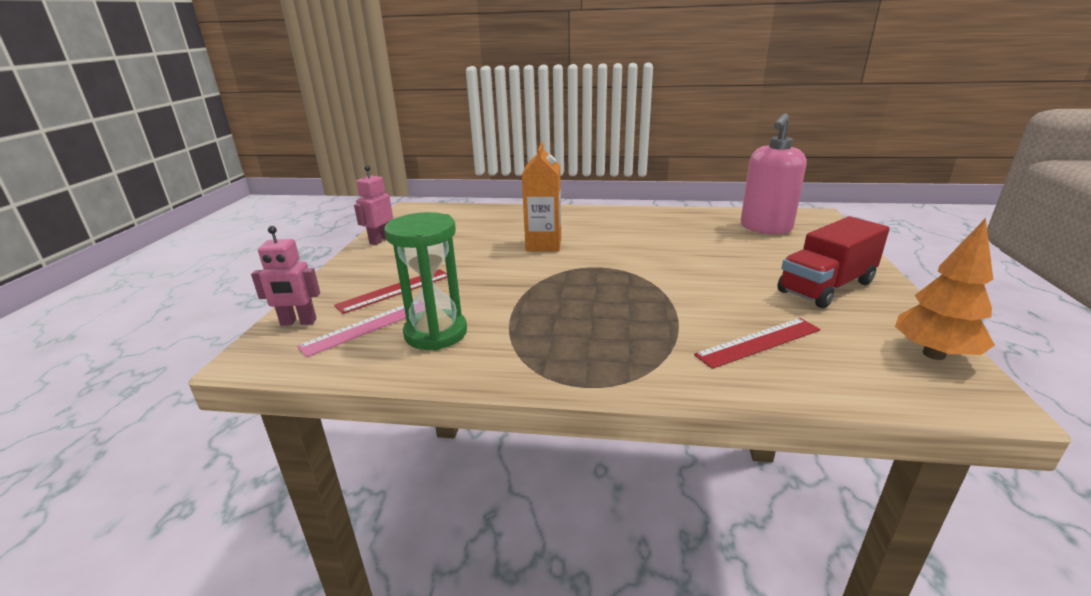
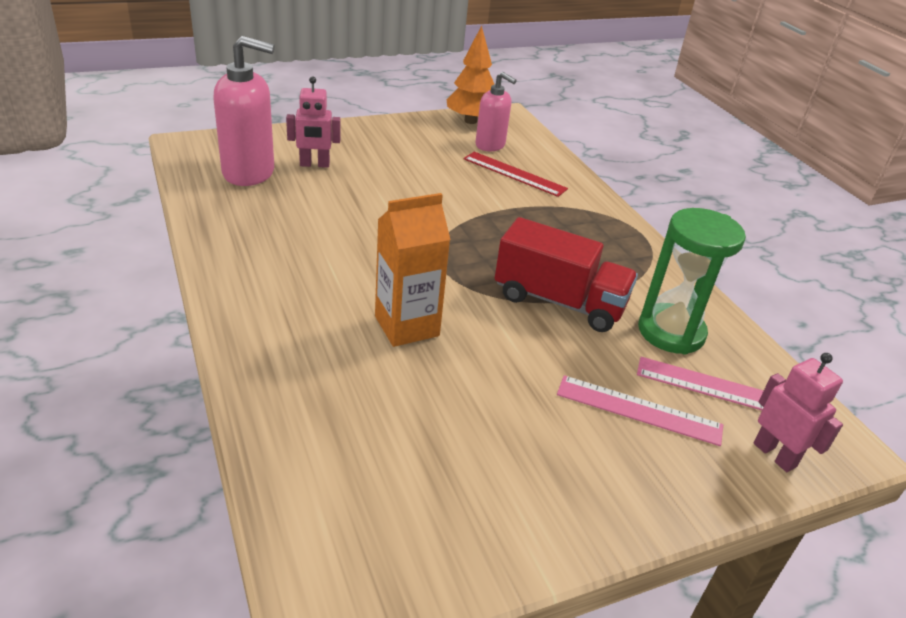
camera: 125 degrees left, 10 degrees up
red ruler [334,269,447,314] -> pink ruler [557,375,723,446]
pink robot [354,165,393,245] -> pink robot moved to [286,76,340,168]
red truck [777,216,890,308] -> red truck moved to [495,217,638,332]
none -> pink soap dispenser [475,72,517,151]

